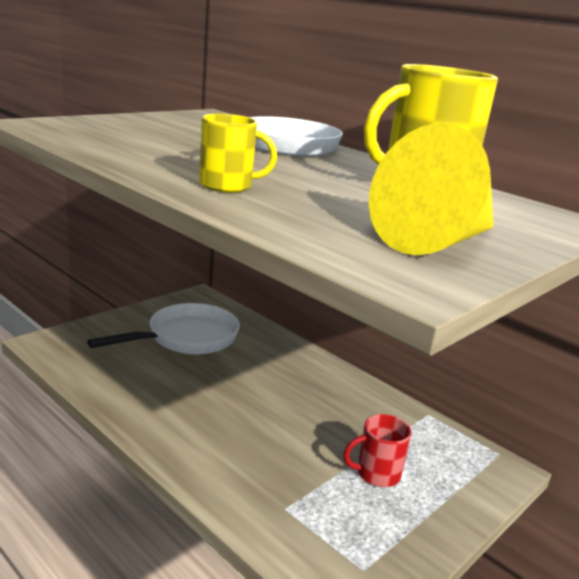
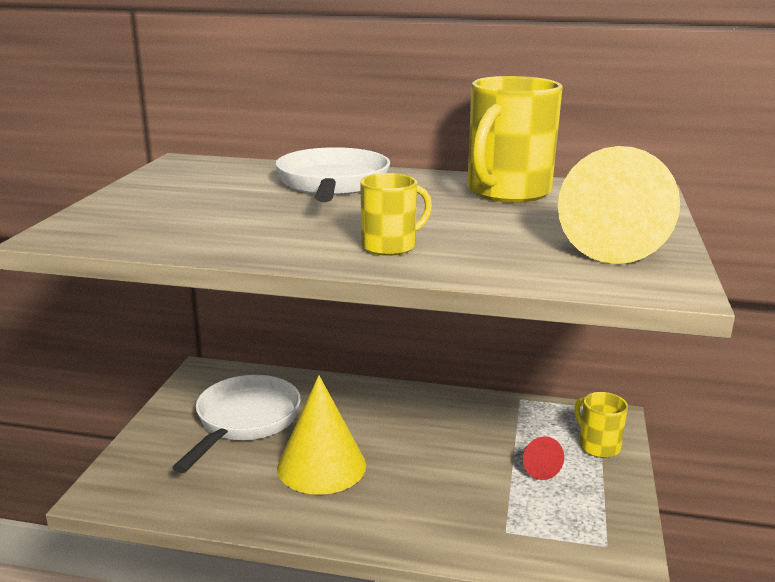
camera: 30 degrees left, 0 degrees up
red mug [343,414,411,487] -> red cone [523,436,564,480]
none -> yellow cone [277,375,366,495]
none -> yellow mug [574,392,628,458]

